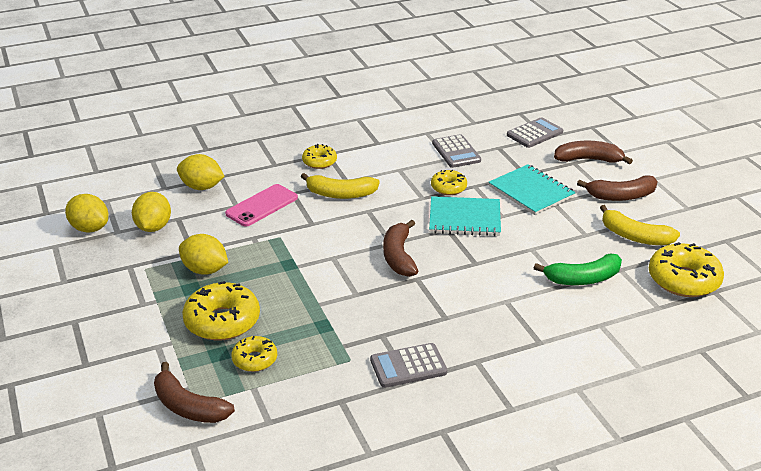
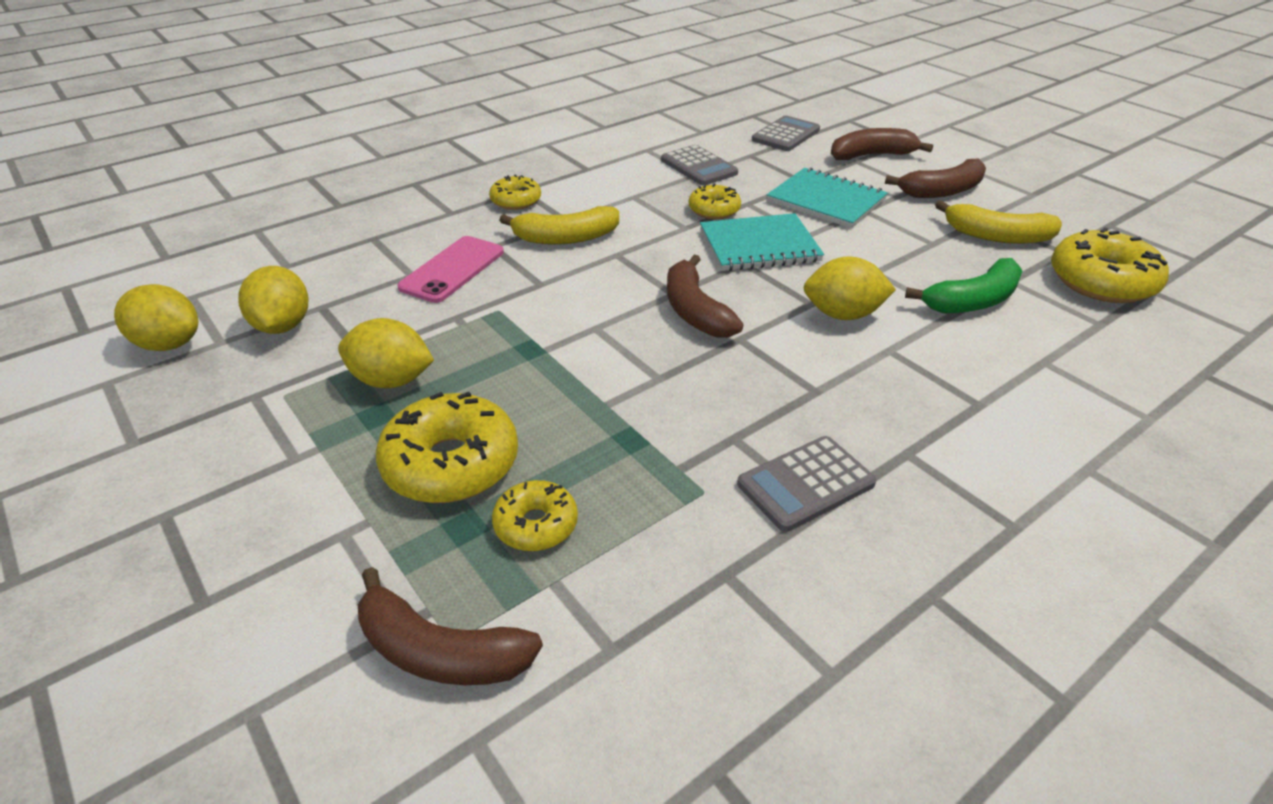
camera: 15 degrees left, 5 degrees up
yellow lemon [177,154,225,190] -> yellow lemon moved to [803,256,896,320]

